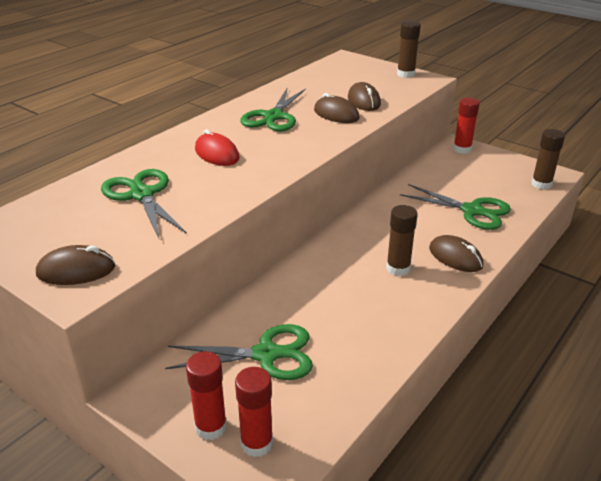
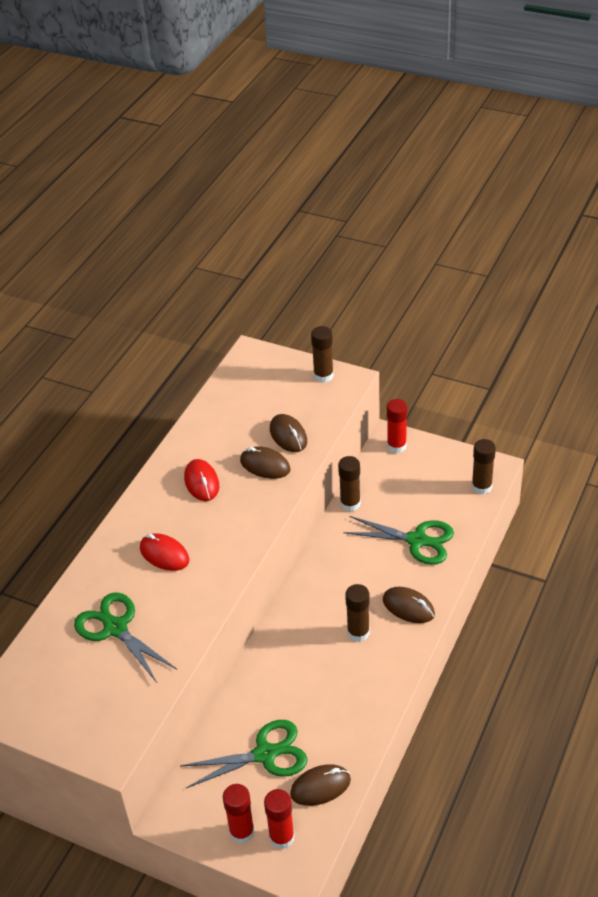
camera: 10 degrees left, 10 degrees up
brown mouse [36,245,115,285] -> brown mouse moved to [290,764,351,806]
green scissors [240,89,306,132] -> red mouse [184,459,219,501]
none -> brown glue stick [338,456,361,512]

